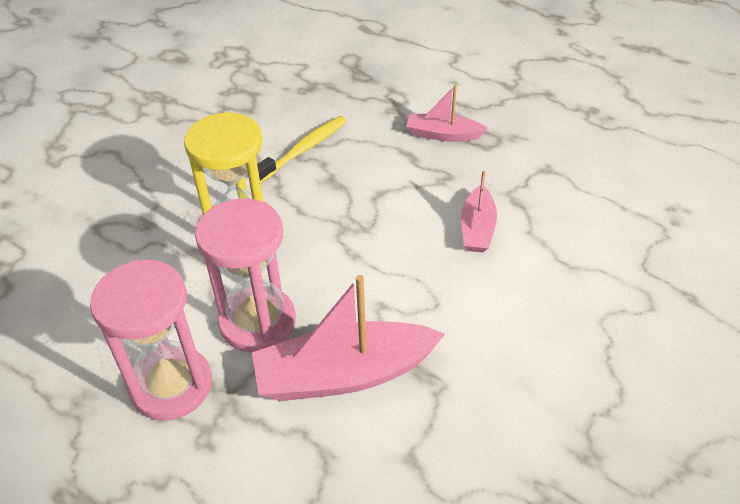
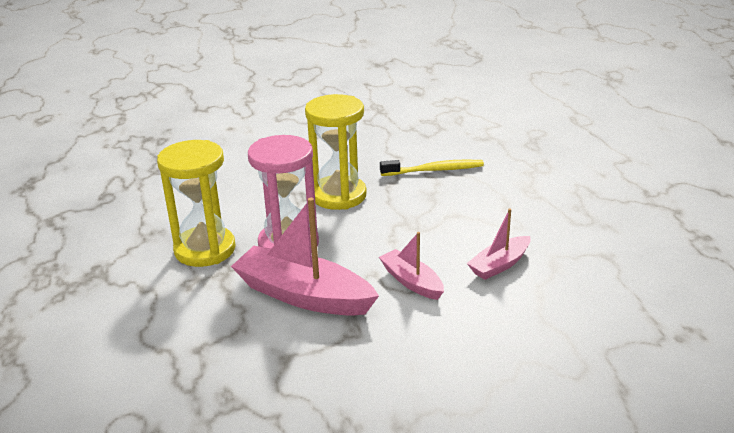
camera: 40 degrees right, 15 degrees down
pink hourglass [90,260,212,420] -> yellow hourglass [157,140,236,267]
pink boat [406,85,488,142] -> pink boat moved to [379,232,444,300]

